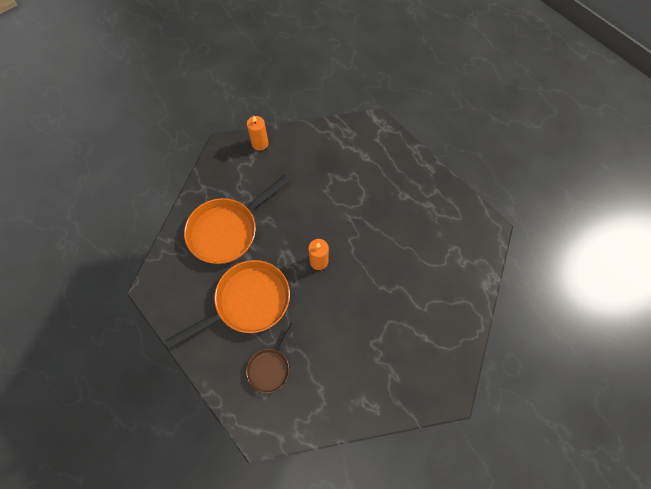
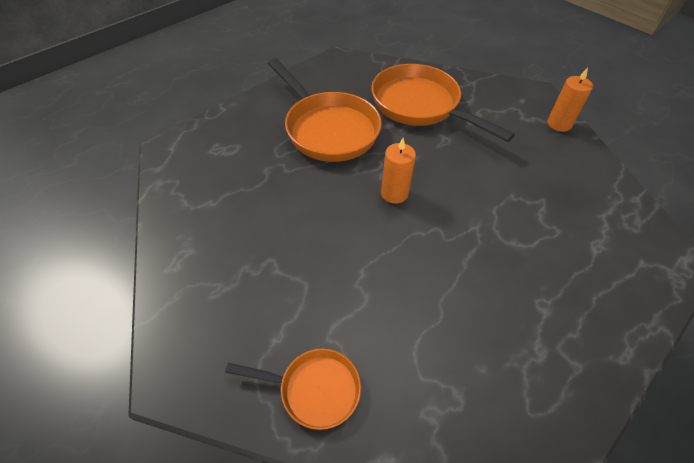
camera: 85 degrees right, 15 degrees down
brown pan [246,323,296,393] -> none
none -> orange pan [225,349,361,430]

